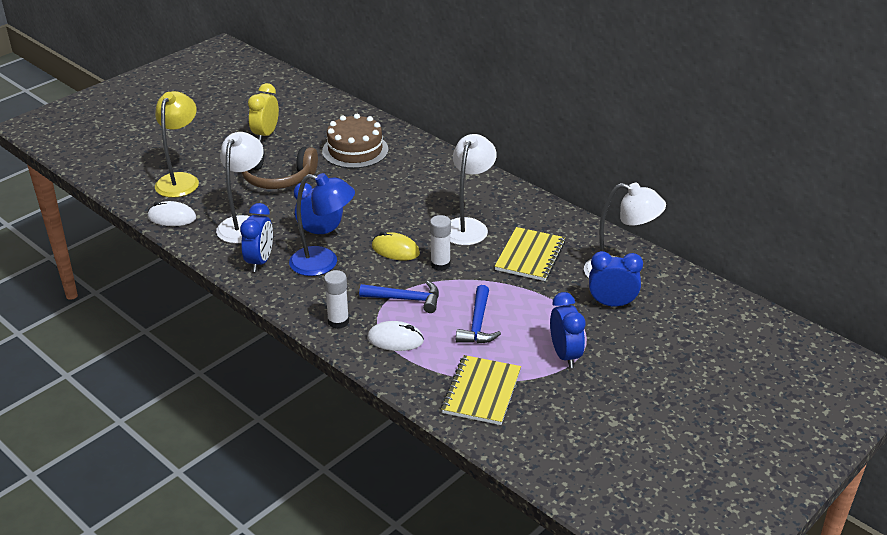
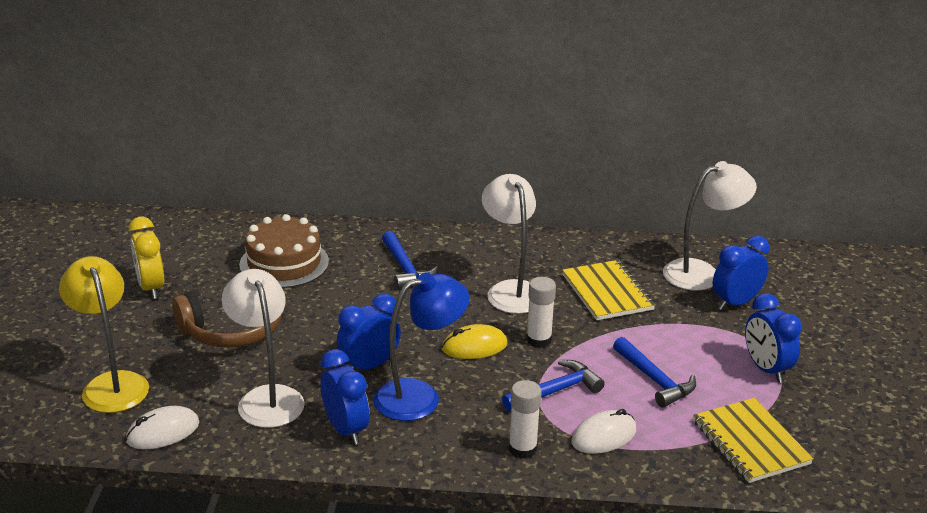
camera: 40 degrees left, 5 degrees down
blue clock [550,292,586,368] -> blue clock turned 150 degrees counterclockwise [745,293,802,383]
none -> blue hammer [382,231,438,289]

